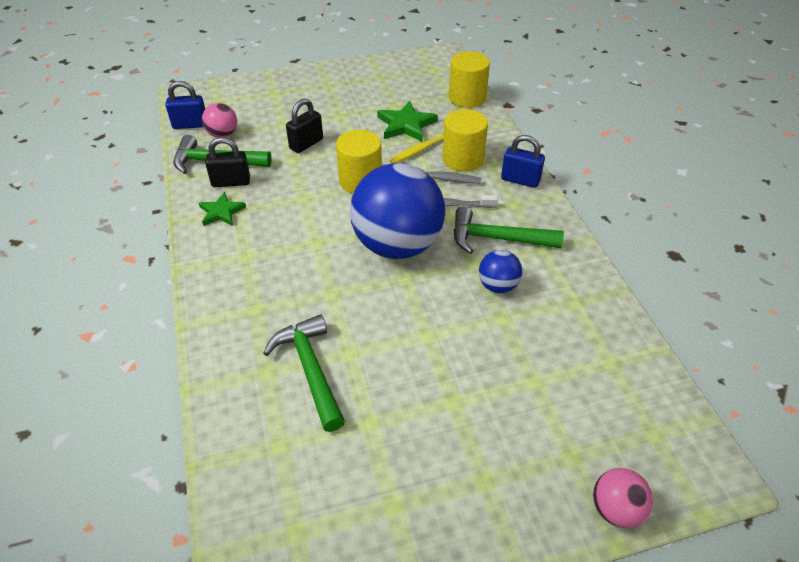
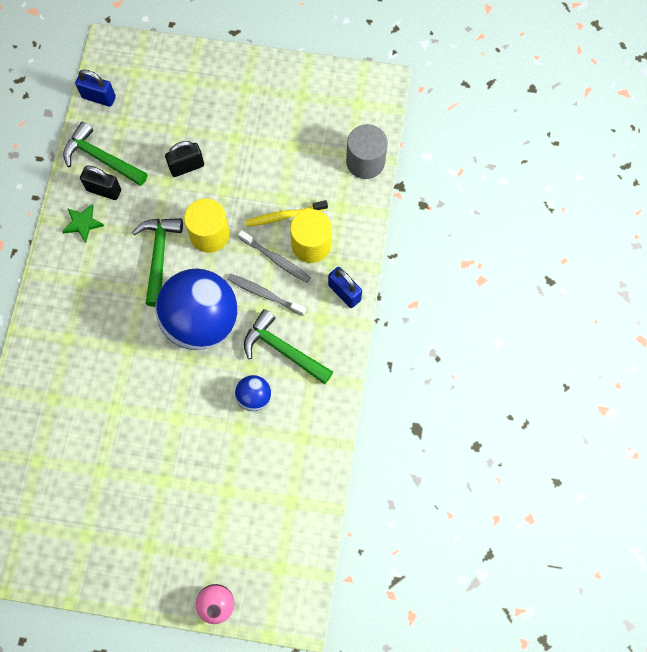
camera: 25 degrees right, 25 degrees up
pink ball [202,103,237,138] -> none
green hammer [263,314,345,432] -> green hammer moved to [132,218,183,307]
green star [377,101,438,142] -> none
yellow cylinder [449,51,490,108] -> grey cylinder [346,124,388,179]

